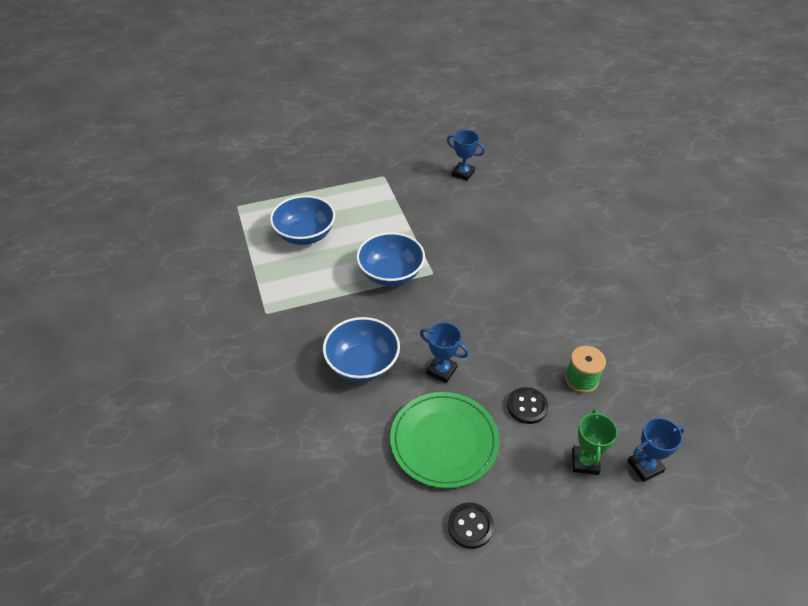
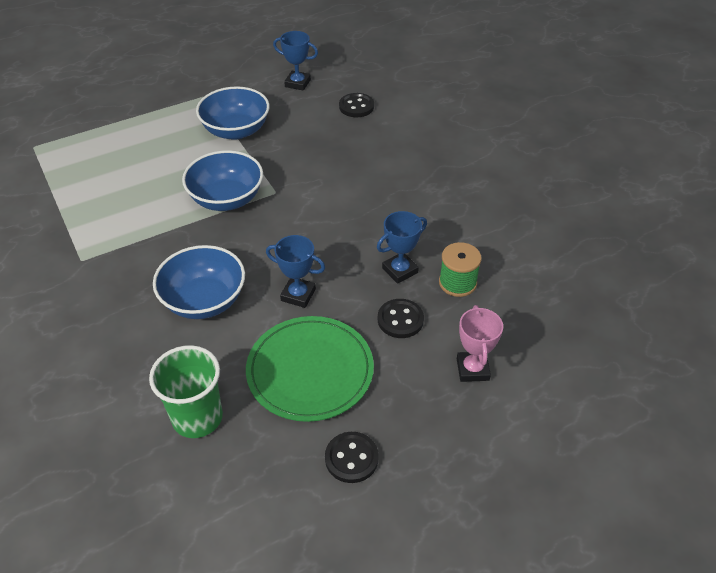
camera: 10 degrees left, 0 degrees up
blue bowl [270,195,335,245] -> blue bowl moved to [196,86,269,140]
green trophy [572,409,618,475] -> pink trophy [457,305,503,382]
blue trophy [628,418,685,482] -> blue trophy moved to [377,211,427,284]
none -> green cup [149,345,223,438]
none -> black button [339,93,374,117]

